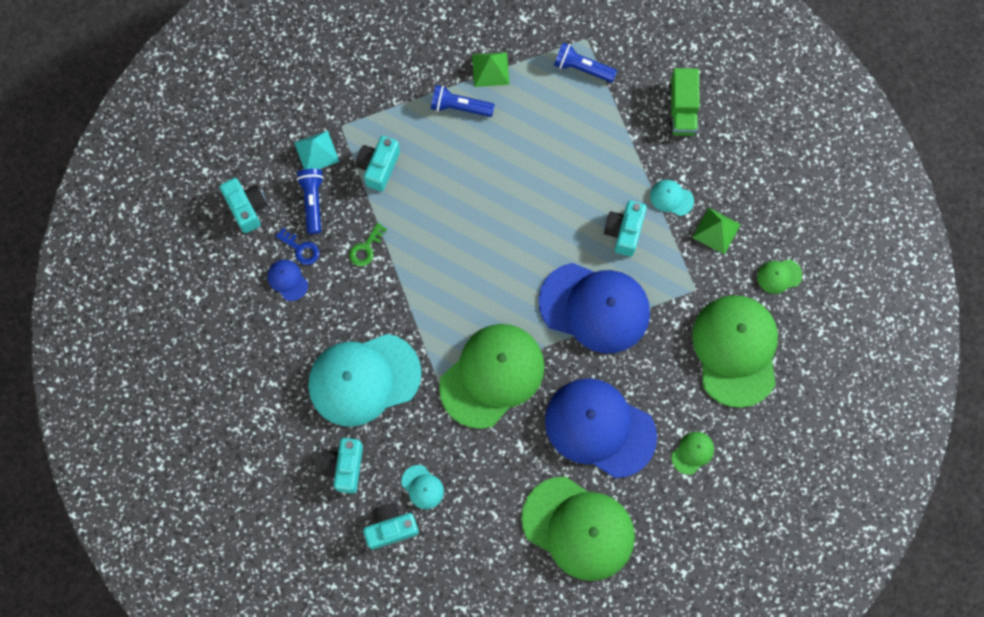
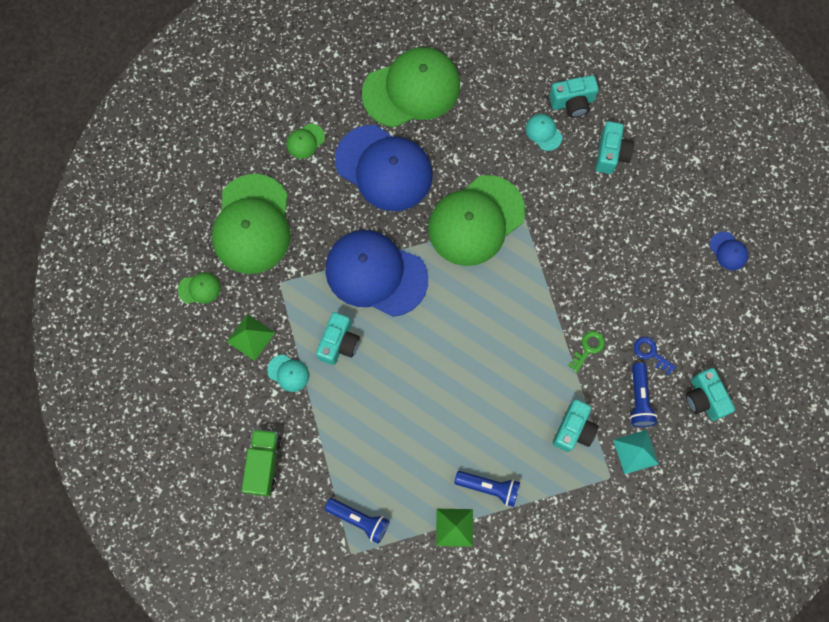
camera: 175 degrees left, 0 degrees up
blue cap [268,260,308,301] -> blue cap moved to [710,232,748,270]
turquoise cap [308,334,422,427] -> none
green cap [521,477,635,581] -> green cap turned 120 degrees clockwise [362,47,460,127]

